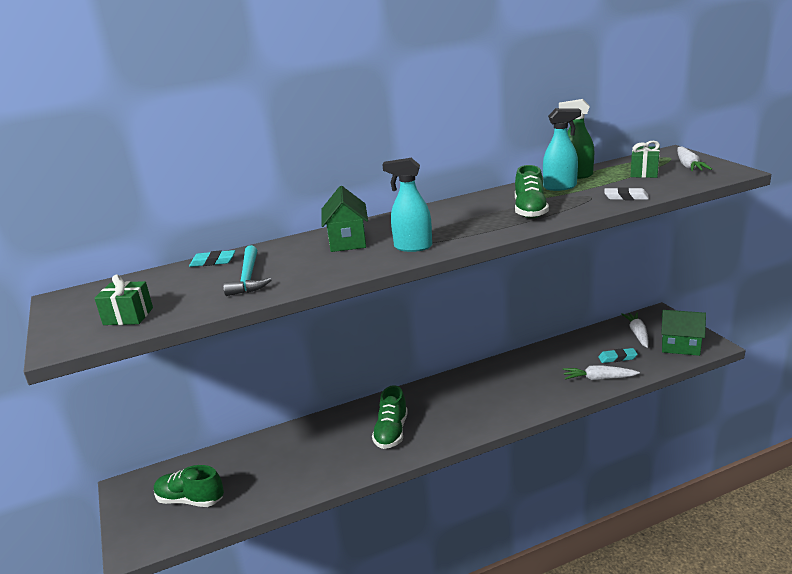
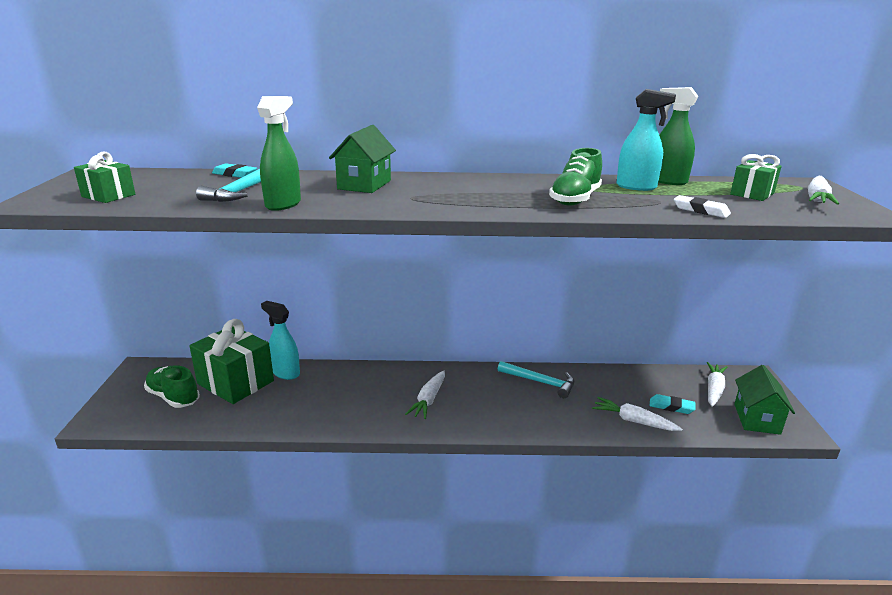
camera: 20 degrees right, 0 degrees up
green shoe [372,385,408,449] -> none
turquoise spray bottle [382,158,432,252] -> turquoise spray bottle moved to [261,301,300,380]
green house [661,310,706,356] -> green house turned 60 degrees clockwise [734,365,795,435]
none -> green gift [189,319,274,404]
none -> green spray bottle [257,96,301,211]
none -> white carrot [405,371,445,419]
none -> turquoise hammer [498,361,574,398]

